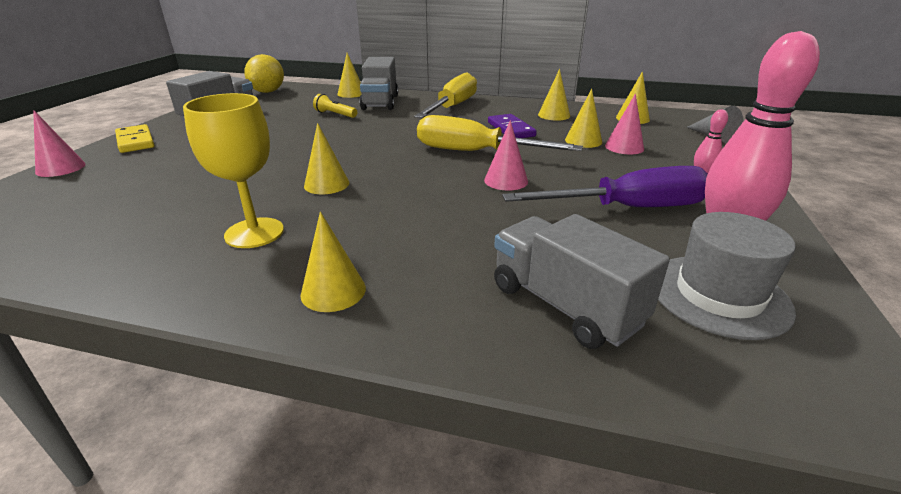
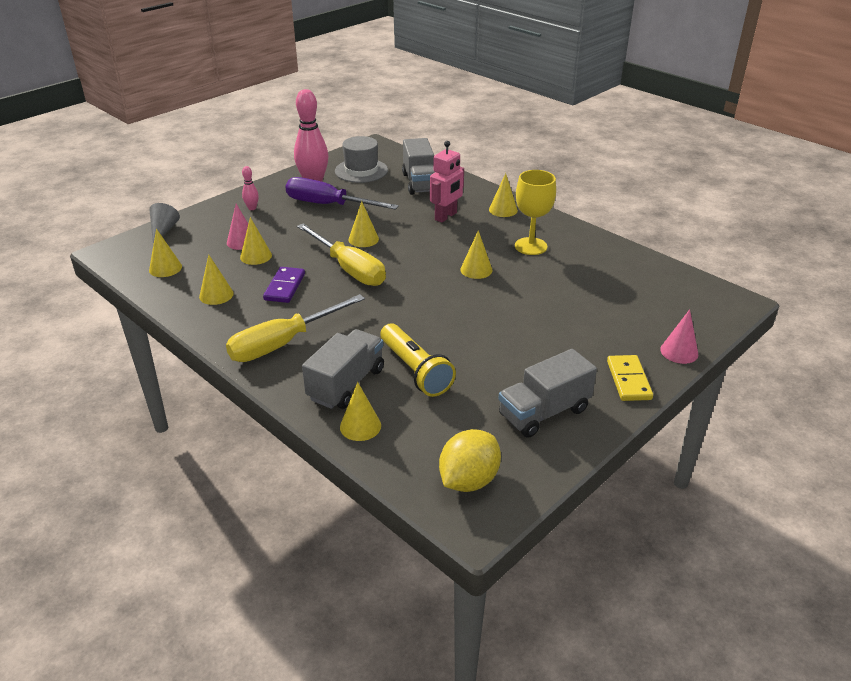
camera: 150 degrees left, 5 degrees up
yellow flashlight [313,94,357,118] -> yellow flashlight [380,324,456,397], size x1.86
pink cone [484,120,528,190] -> yellow cone [349,201,379,247]
none -> pink robot [430,141,464,223]

